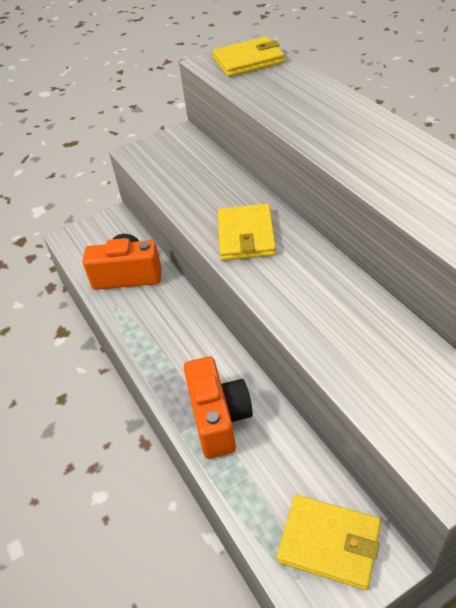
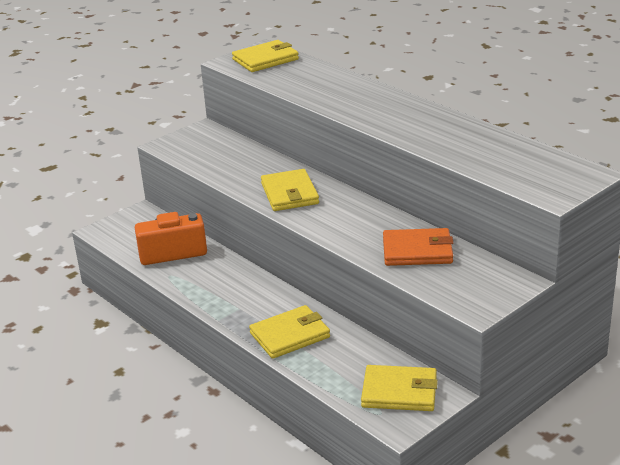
camera: 15 degrees left, 15 degrees down
orange camera [184,356,253,459] -> yellow wallet [249,305,330,359]
none -> orange wallet [383,228,453,266]

